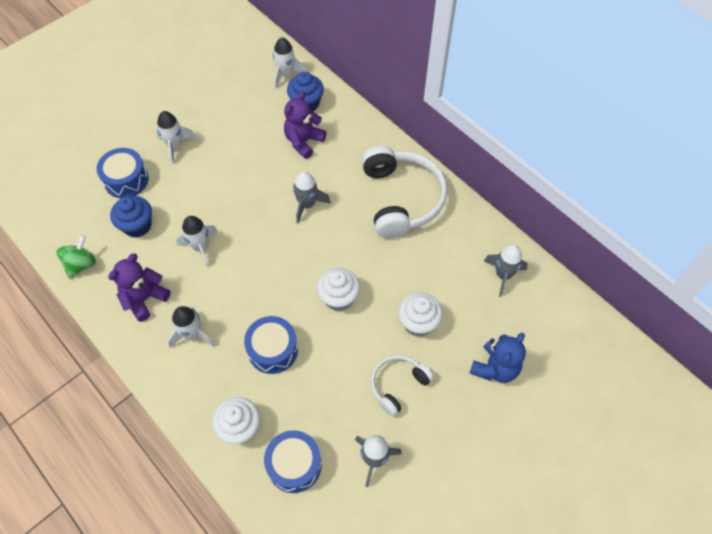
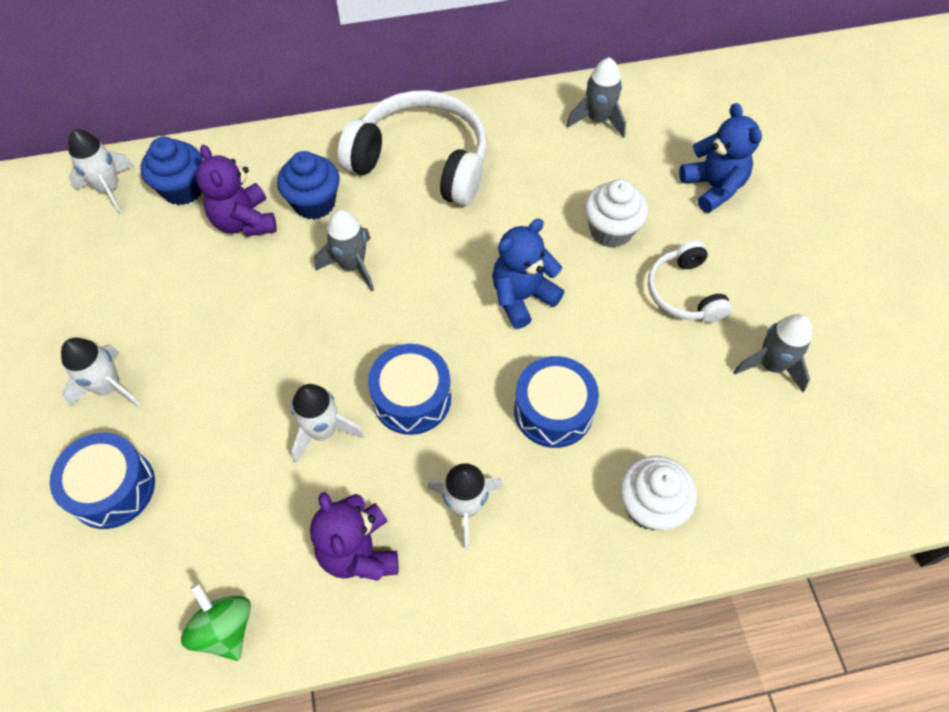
camera: 60 degrees left, 0 degrees up
blue cupcake [110,196,152,238] -> blue cupcake moved to [277,151,340,220]
blue drum [264,430,322,493] -> blue drum moved to [368,344,451,435]
white cupcake [317,267,360,311] -> blue teddy bear [492,219,564,329]

